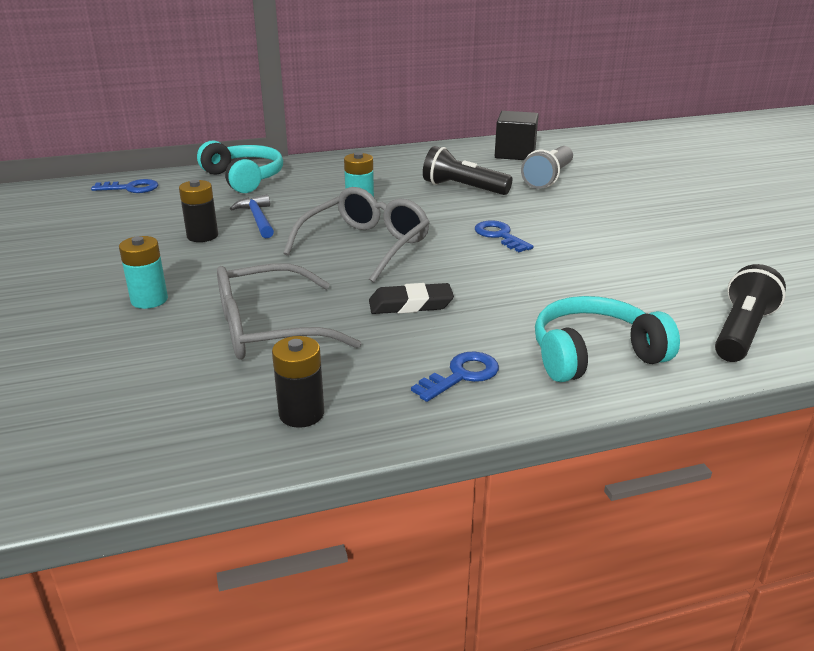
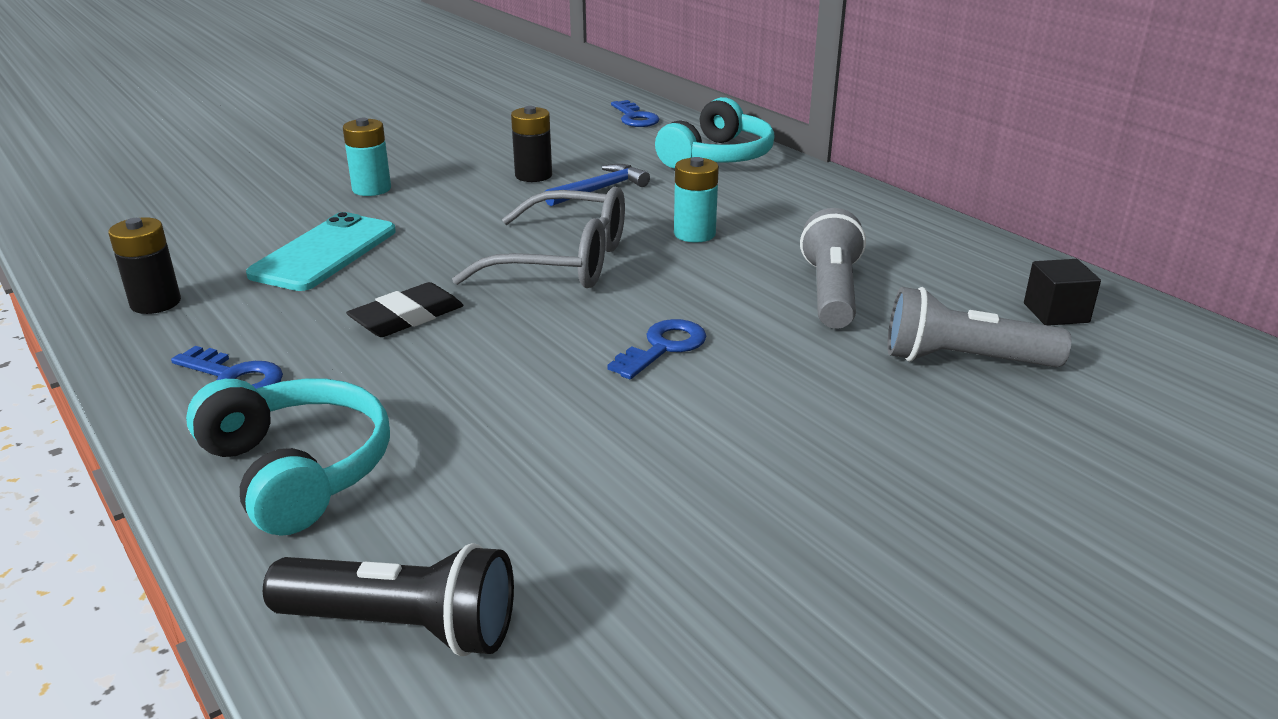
camera: 70 degrees right, 0 degrees up
grey glasses [217,263,361,360] -> turquoise phone [246,212,396,291]
black eraser [369,283,454,314] -> black eraser turned 75 degrees clockwise [346,282,463,337]
black flashlight [423,146,512,195] -> grey flashlight [800,208,866,329]
black cube [495,111,539,160] -> black cube [1024,259,1101,326], size x0.64

